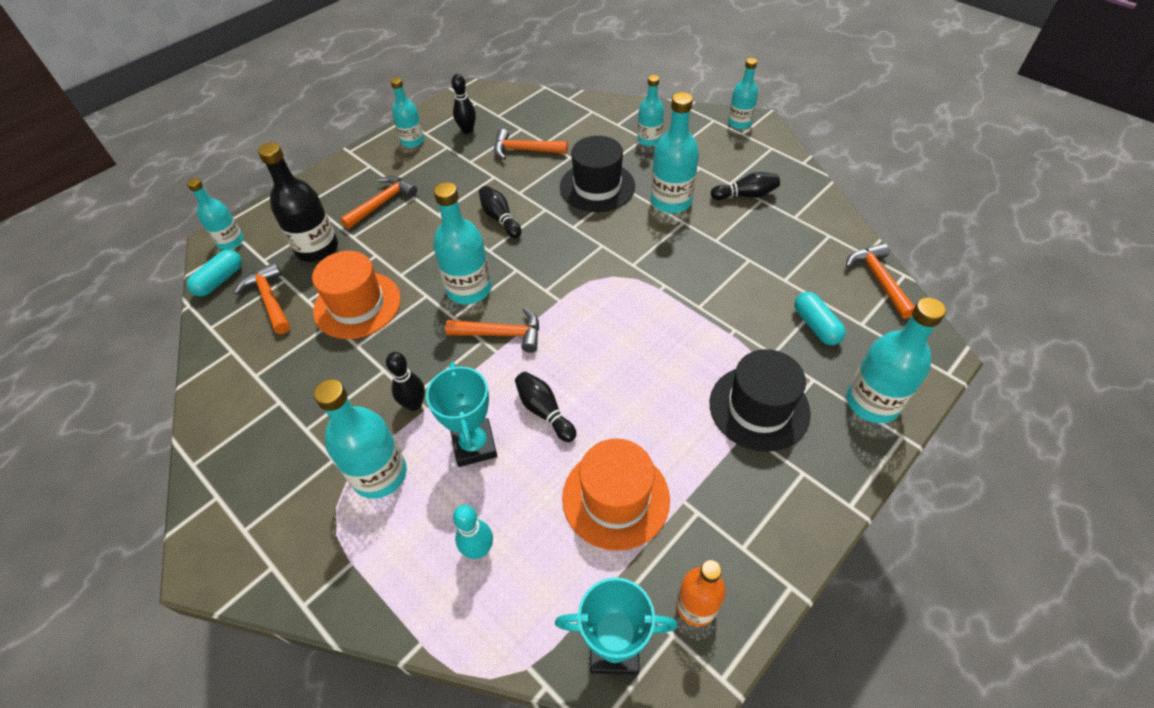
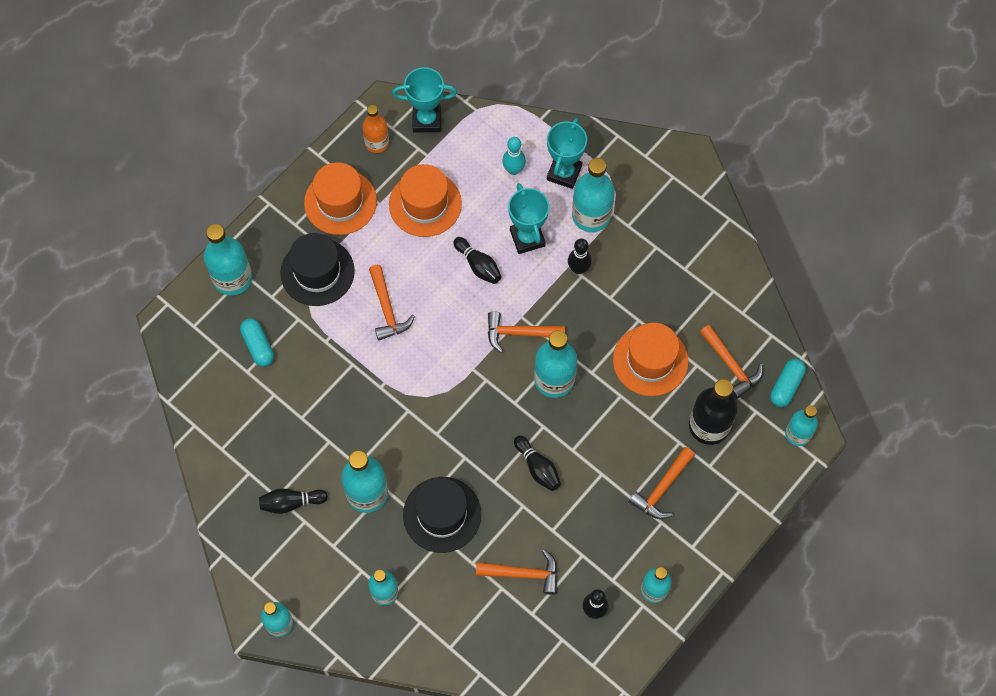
camera: 175 degrees right, 15 degrees up
orange hammer [846,243,915,319] -> orange hammer moved to [369,265,415,340]
none -> orange hat [304,162,377,235]
none -> turquoise trophy [547,118,587,189]

